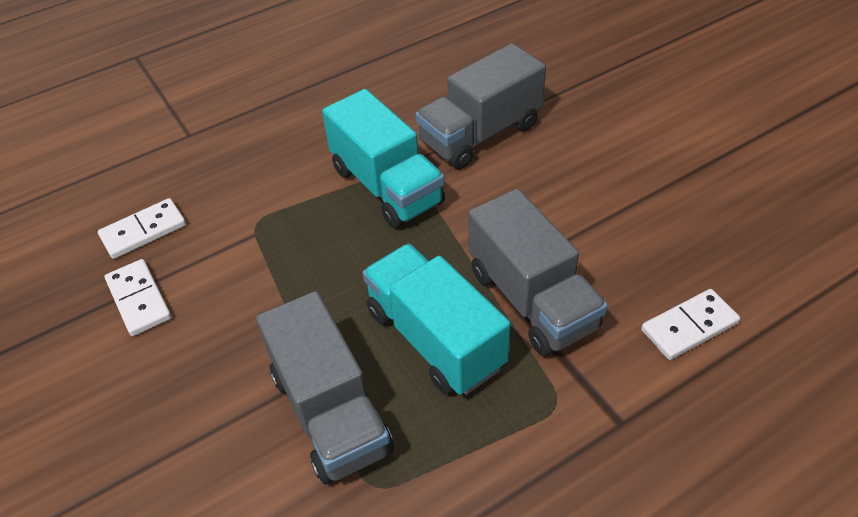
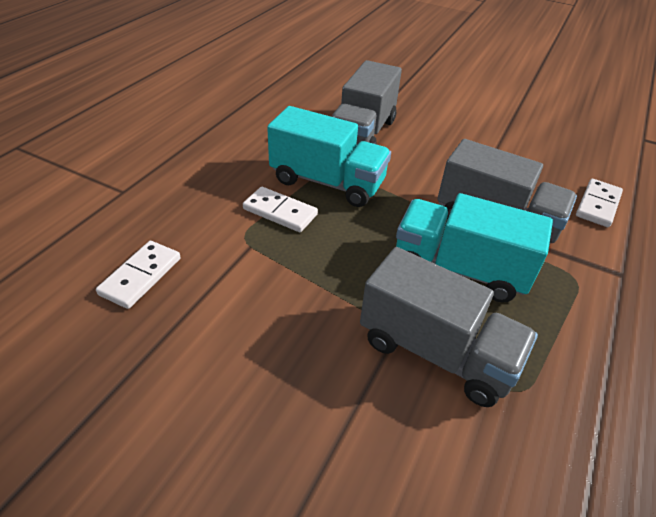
camera: 35 degrees left, 5 degrees down
white domino [105,259,172,336] -> white domino moved to [243,187,318,232]

